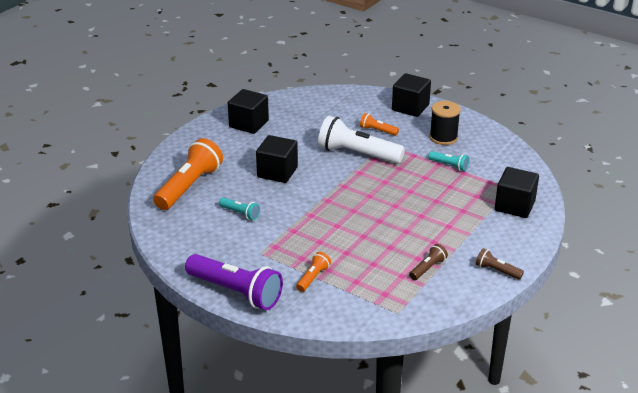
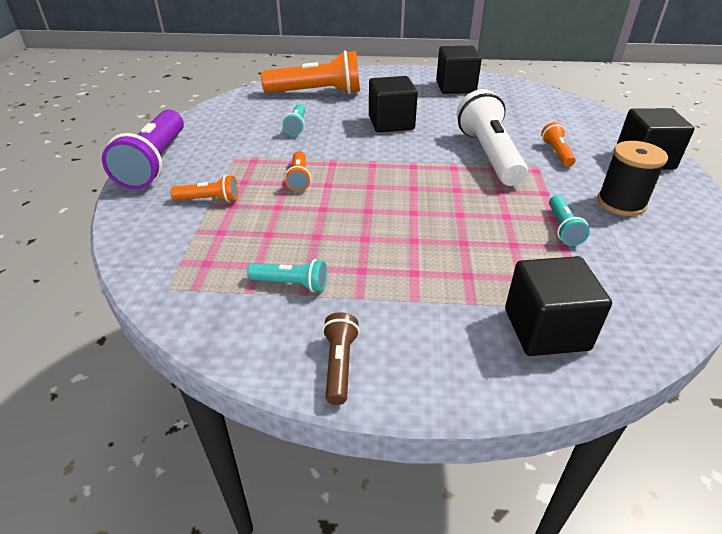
camera: 60 degrees right, 5 degrees up
brown flashlight [409,244,448,280] -> turquoise flashlight [247,259,327,292]
none -> orange flashlight [285,151,311,192]

